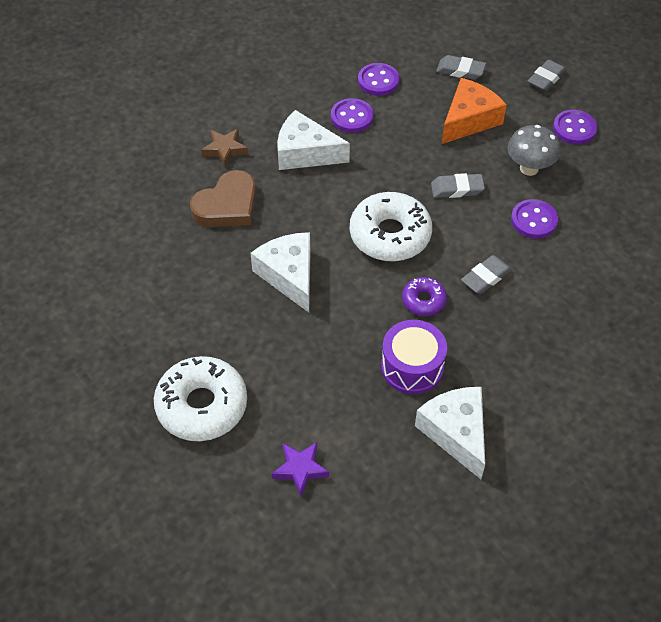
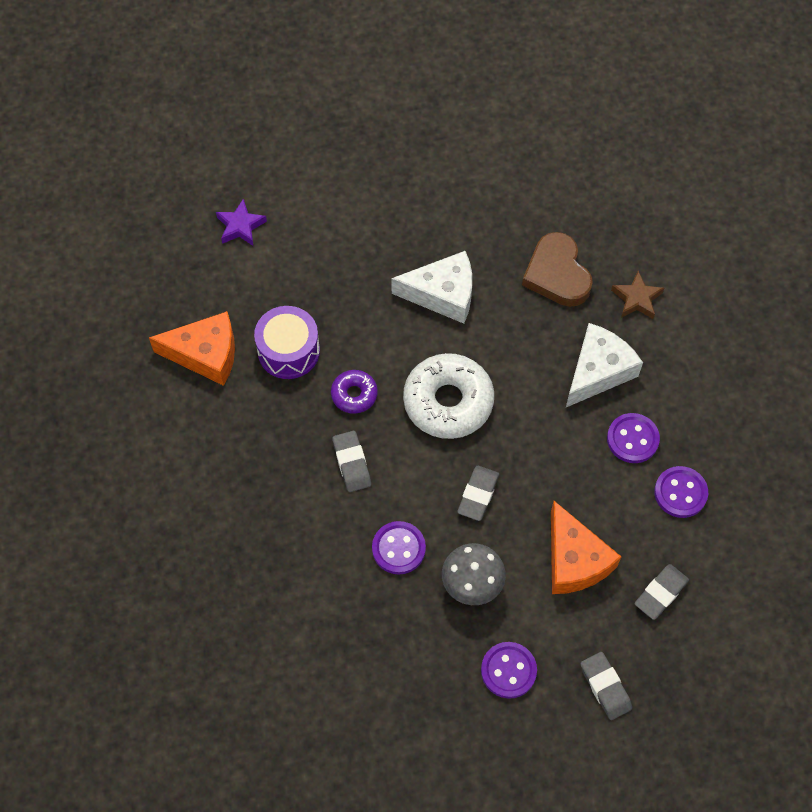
camera: 115 degrees right, 10 degrees up
white donut [154,356,247,441] -> none
white cheese [415,387,485,479] -> orange cheese [149,311,235,386]

